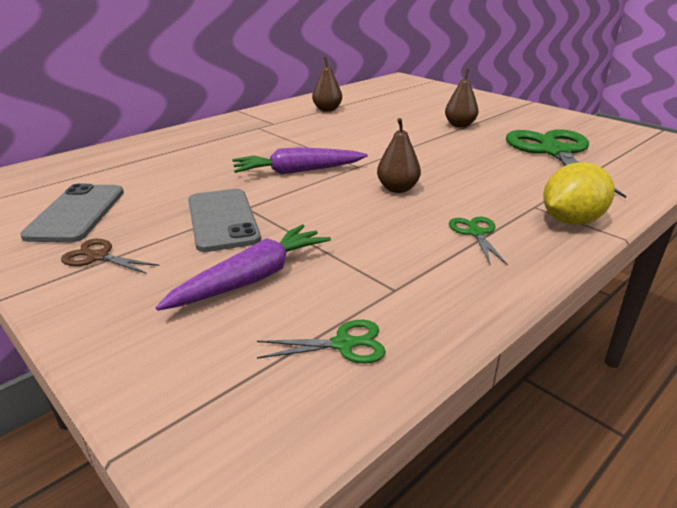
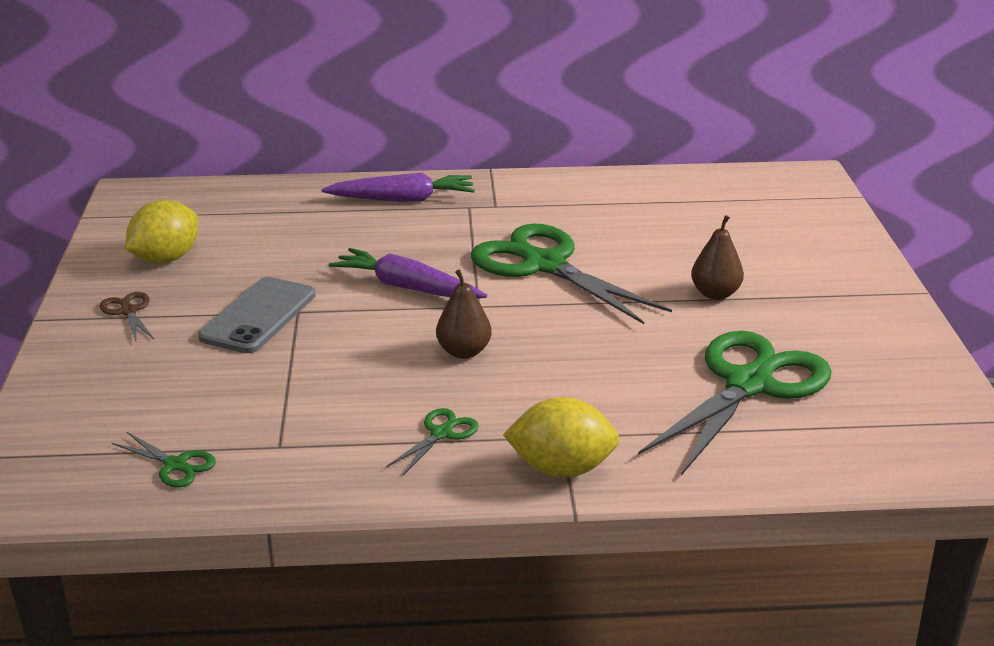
camera: 40 degrees right, 0 degrees up
grey phone [20,184,124,242] -> yellow lemon [125,200,198,263]
purple carrot [156,224,331,311] -> purple carrot moved to [321,173,475,202]
brown pear [312,57,342,112] -> none
none -> green scissors [471,224,672,324]

